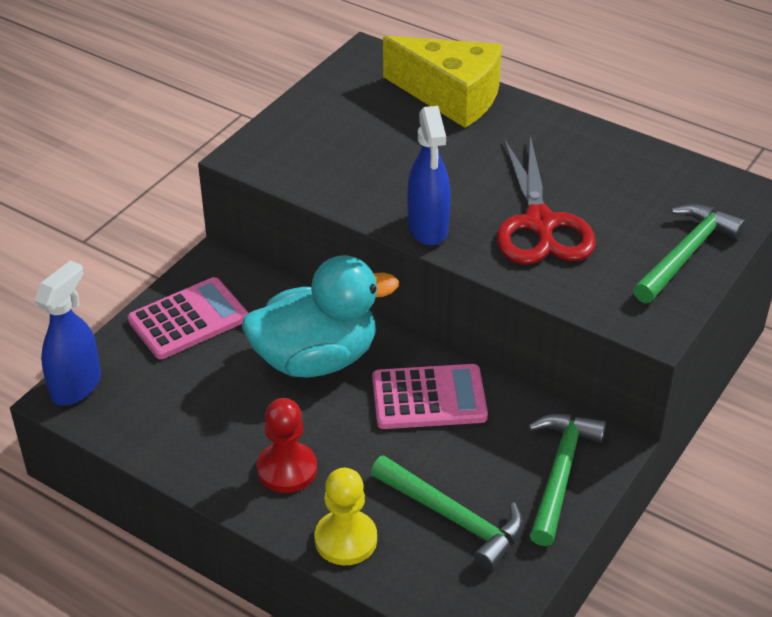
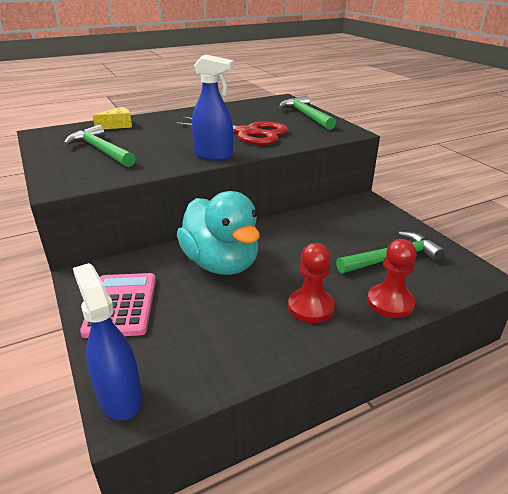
camera: 60 degrees left, 10 degrees down
turquoise duck [242,255,399,378] -> turquoise duck turned 135 degrees clockwise [177,191,260,275]
yellow pawn [315,468,377,565] -> red pawn [367,239,416,318]
pink calculator [372,364,488,429] -> none
yellow cheese [383,36,502,128] -> yellow cheese [92,107,132,129], size x0.47
green hammer [528,414,606,546] -> green hammer moved to [64,125,136,167]

